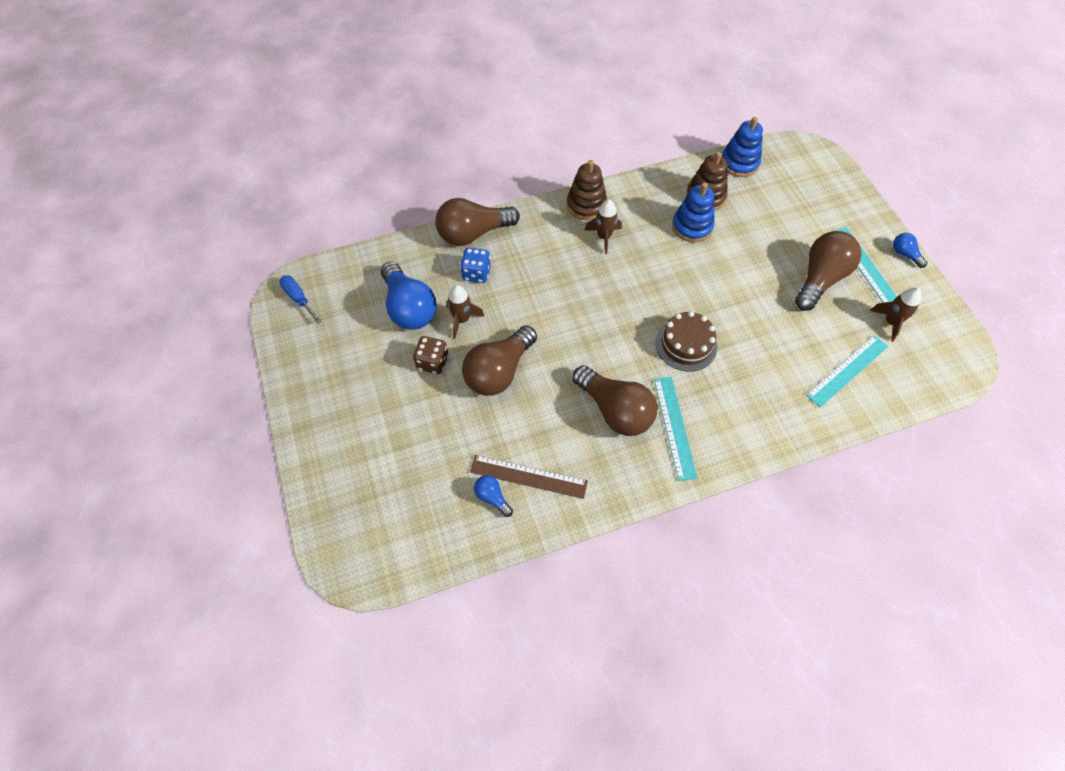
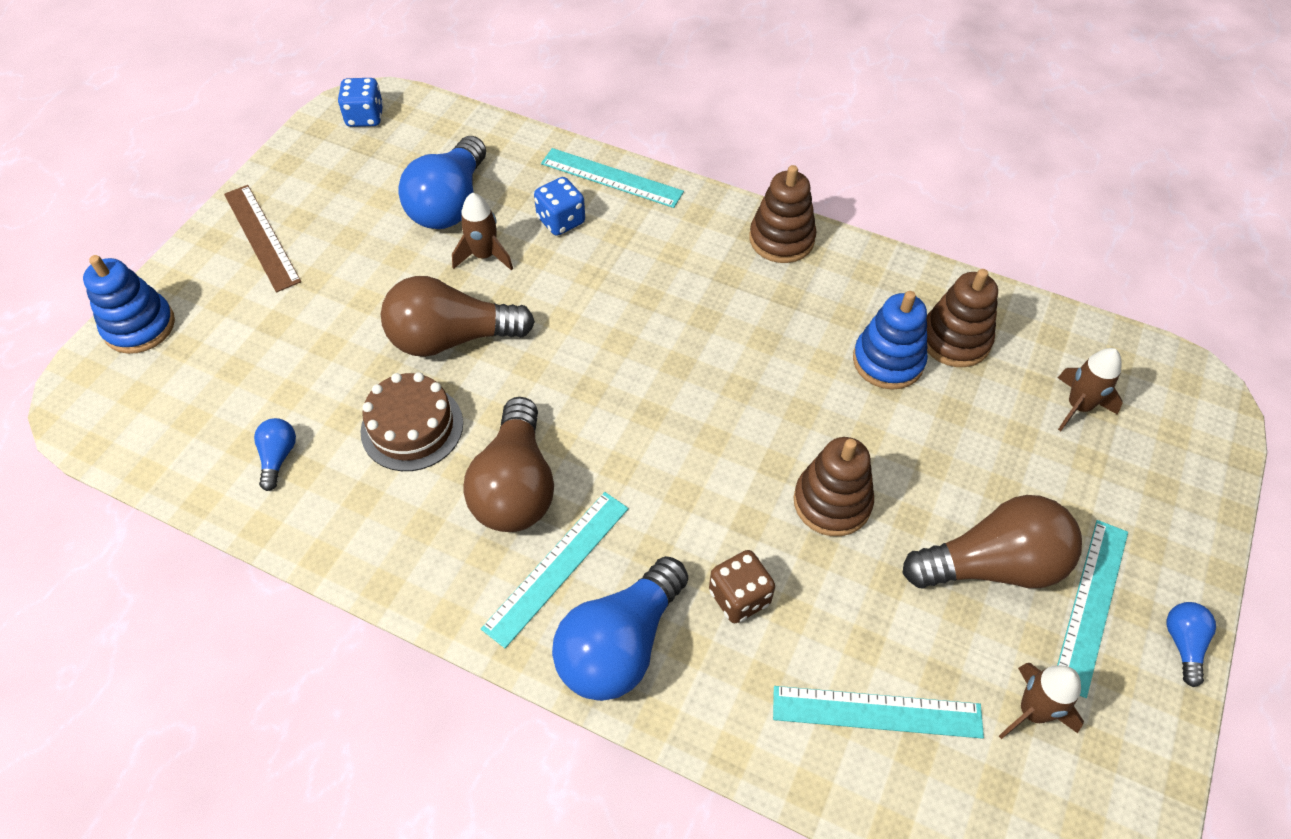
camera: 45 degrees right, 5 degrees down
blue screwdriver [279,275,321,324] -> blue dice [338,78,384,127]
brown dice [413,336,448,374] -> brown dice moved to [709,550,775,623]
brown light bulb [435,198,520,246] -> turquoise ruler [541,148,684,208]
brown ruler [470,455,588,499] -> brown ruler moved to [224,185,301,292]
brown rocket [585,199,622,254] -> brown rocket moved to [1058,348,1123,431]
brown cake [656,311,717,371] -> brown cake moved to [360,372,463,471]
blue stacking toy [722,117,763,177] -> blue stacking toy moved to [83,255,175,354]
none -> blue light bulb [552,556,688,701]
none -> brown stacking toy [794,437,874,536]

